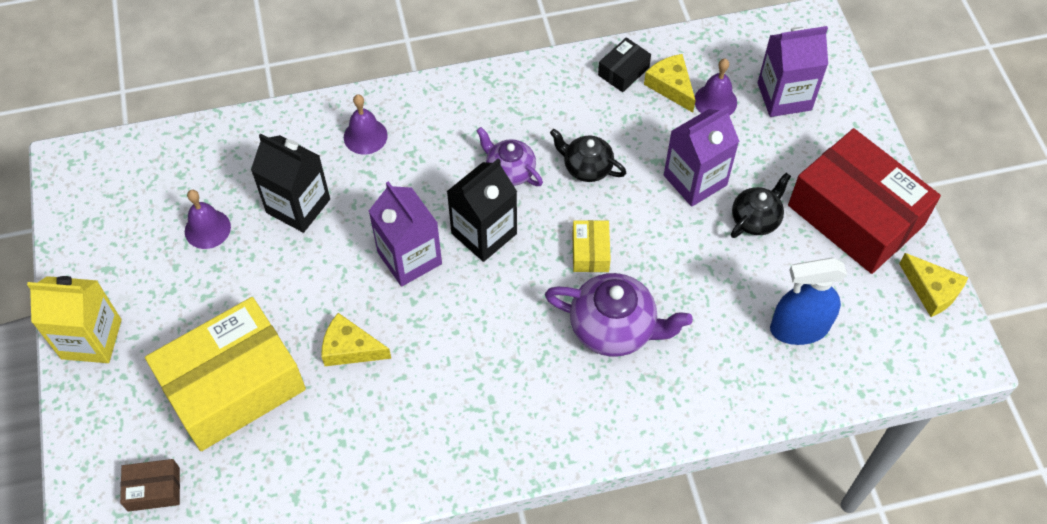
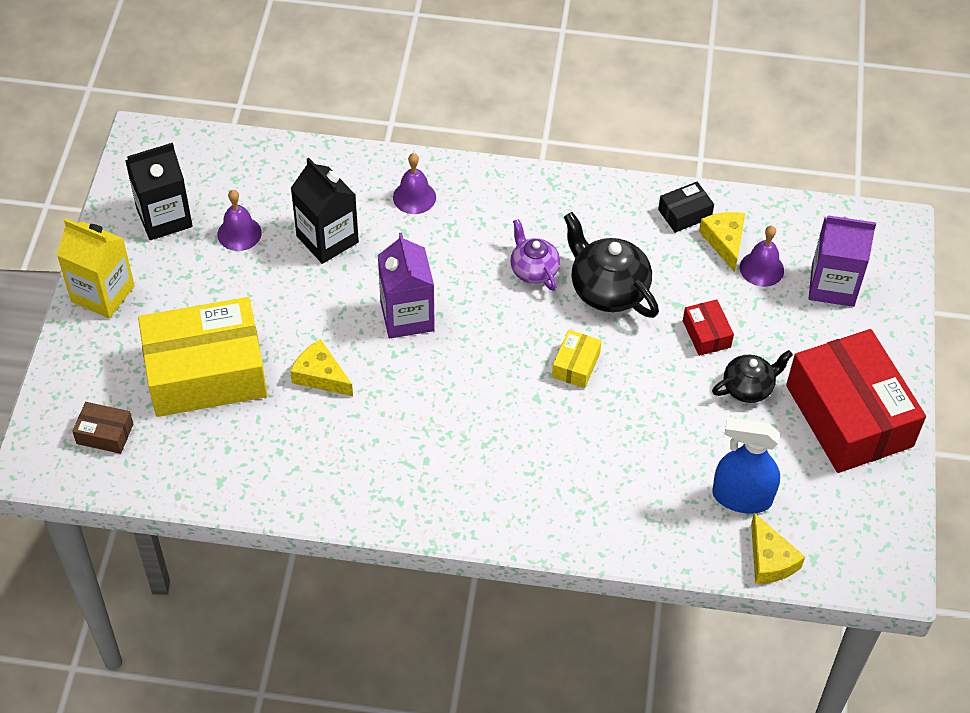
camera: 20 degrees right, 5 degrees down
black carton [447,158,517,262] -> black carton moved to [125,143,193,240]
purple teapot [545,273,693,357] -> none
black teapot [550,129,626,182] -> black teapot [564,212,659,318], size x1.60
purple carton [664,106,740,207] -> red box [683,300,734,356]
yellow cheese [899,253,968,317] -> yellow cheese moved to [751,513,805,584]

